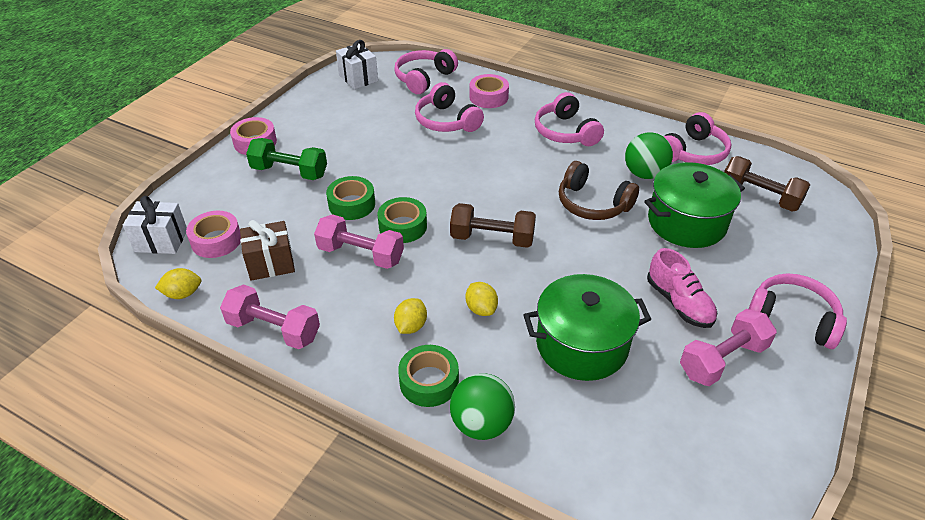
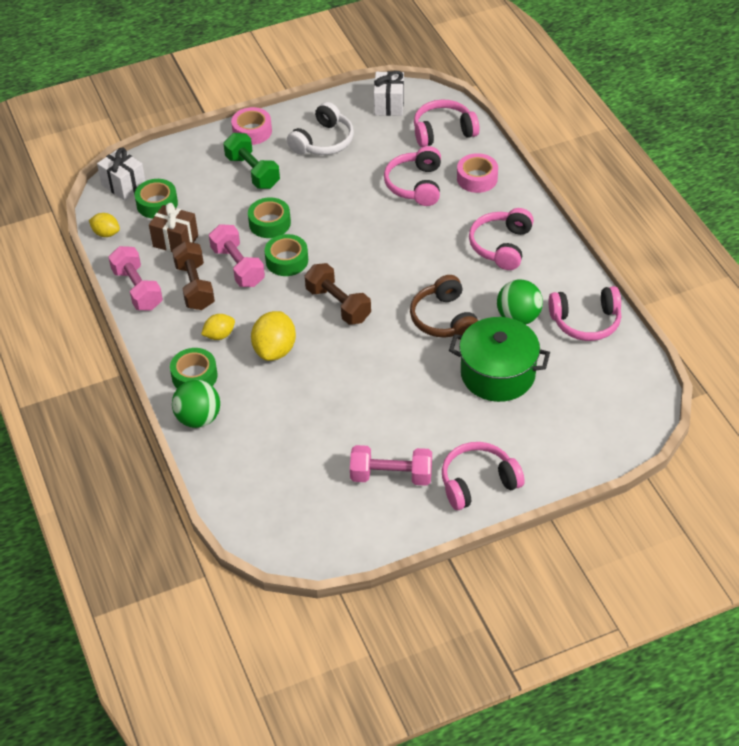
camera: 40 degrees right, 5 degrees up
pink tape [186,211,241,258] -> green tape [134,179,178,218]
yellow lemon [466,282,498,316] -> yellow lemon [251,311,296,361], size x1.70
green pot [524,274,651,381] -> none
pink shoe [647,248,717,328] -> none
brown dumbbell [724,156,810,212] -> brown dumbbell moved to [172,241,215,310]
pink headphones [749,273,847,349] -> pink headphones turned 90 degrees counterclockwise [442,442,525,510]
none -> white headphones [287,102,354,155]

